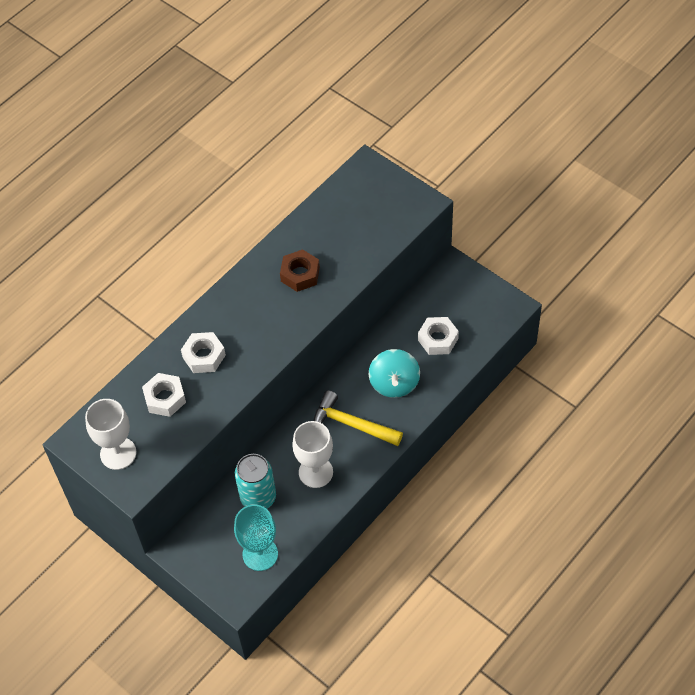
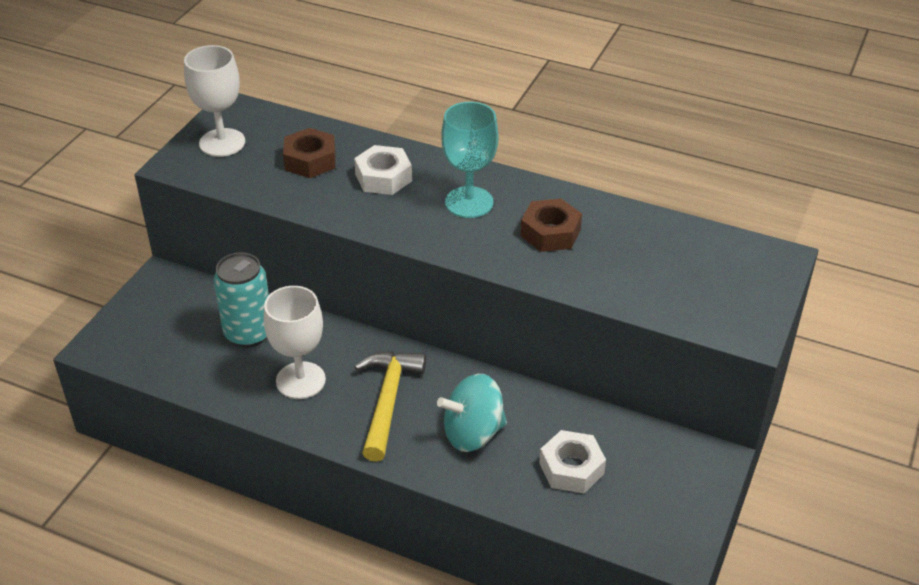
camera: 70 degrees right, 15 degrees down
white nut [142,373,186,417] -> brown nut [283,128,336,178]
turquoise goblet [234,505,278,571] -> turquoise goblet moved to [441,102,499,218]

